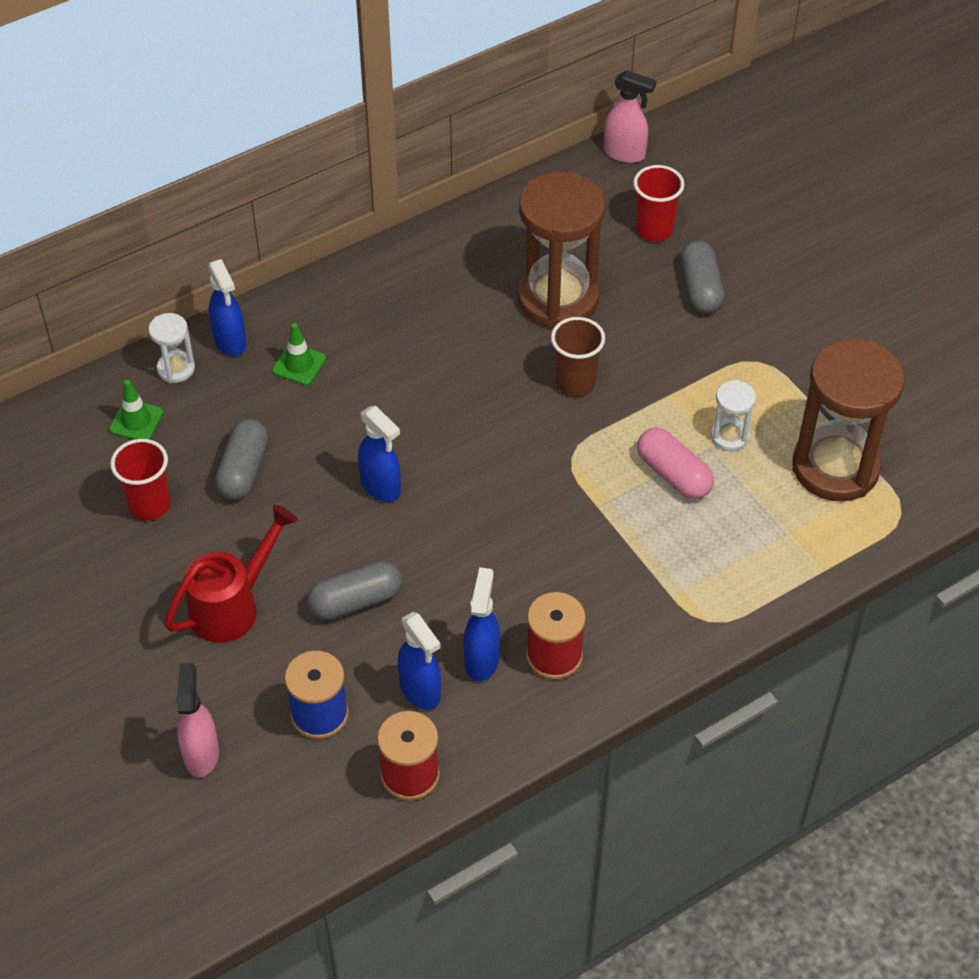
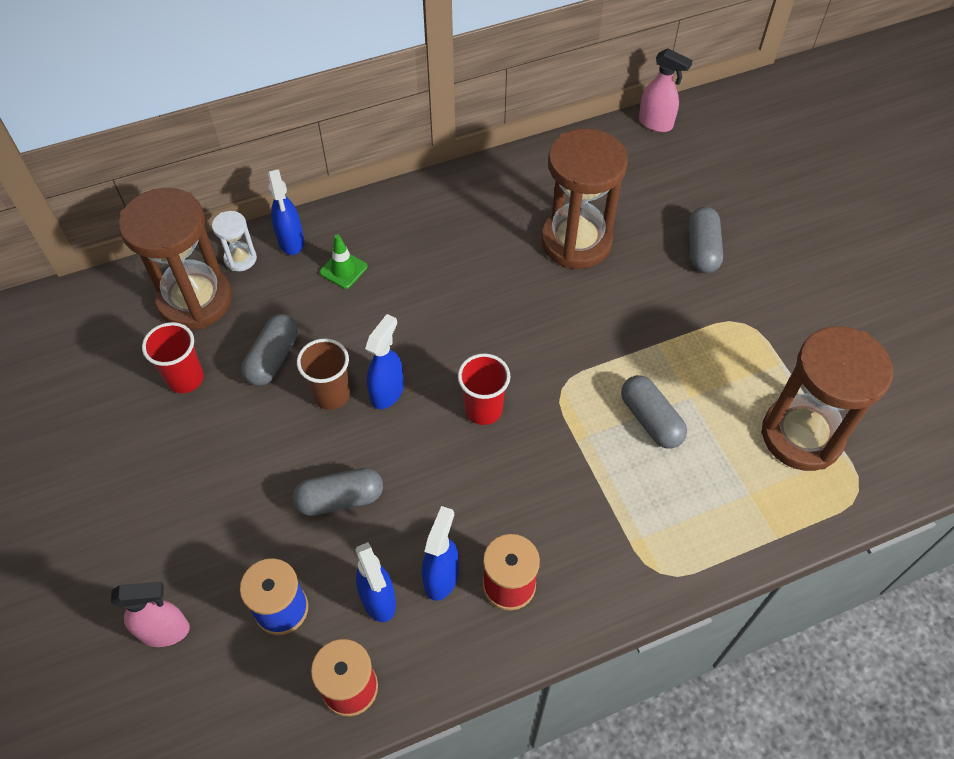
camera: 10 degrees right, 5 degrees up
green traffic cone [109,380,163,440] -> brown hourglass [119,188,232,330]
red watering can [164,505,298,643] -> none
pink spray bottle [177,663,219,777] -> pink spray bottle turned 75 degrees clockwise [111,582,190,647]
blue spray bottle [358,406,401,502] -> blue spray bottle turned 120 degrees counterclockwise [365,314,404,409]
brown cup [551,317,605,396] -> brown cup moved to [297,338,350,410]
red cup [633,165,684,241] -> red cup moved to [458,354,510,425]
pink capsule [637,428,714,499] -> grey capsule [621,375,687,449]
white hourglass [710,380,756,451] -> none

